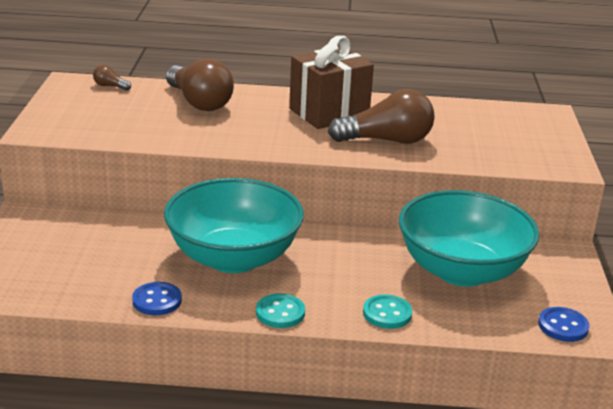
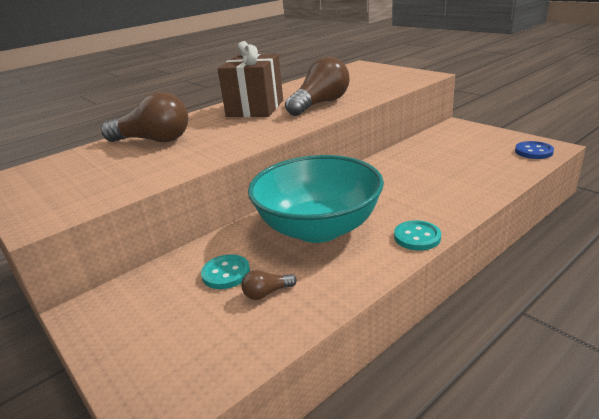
camera: 40 degrees left, 0 degrees up
brown light bulb [93,65,131,91] -> brown light bulb moved to [241,270,297,300]
blue button [132,282,182,315] -> none
turquoise button [363,294,412,329] -> turquoise button moved to [201,254,250,289]
turquoise bowl [399,190,540,287] -> none

